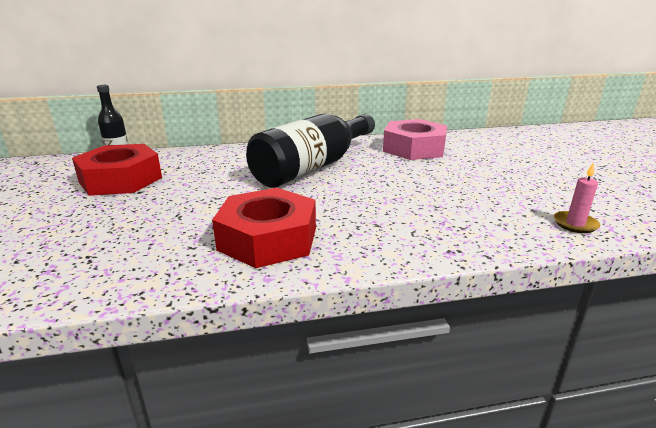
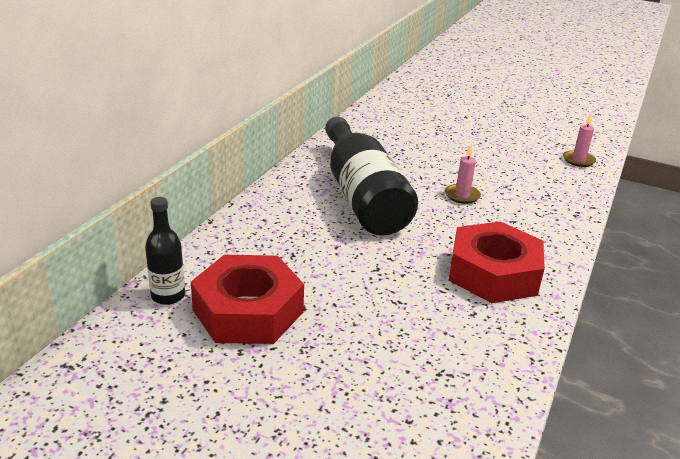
camera: 55 degrees left, 5 degrees up
pink nut [383,119,447,160] -> none
none -> pink candle [445,145,481,204]

